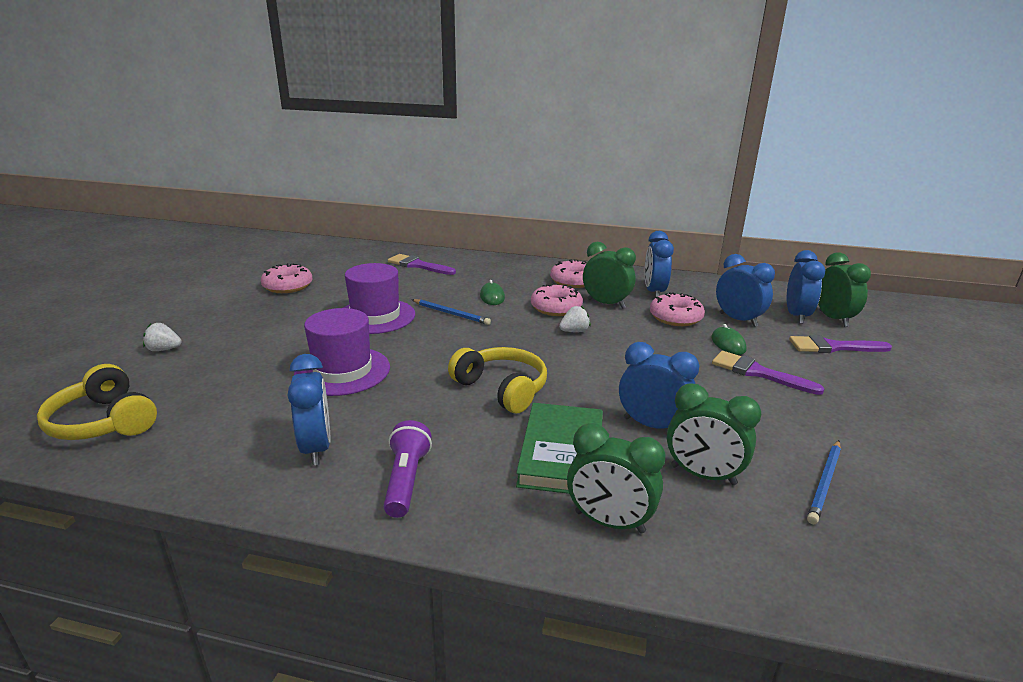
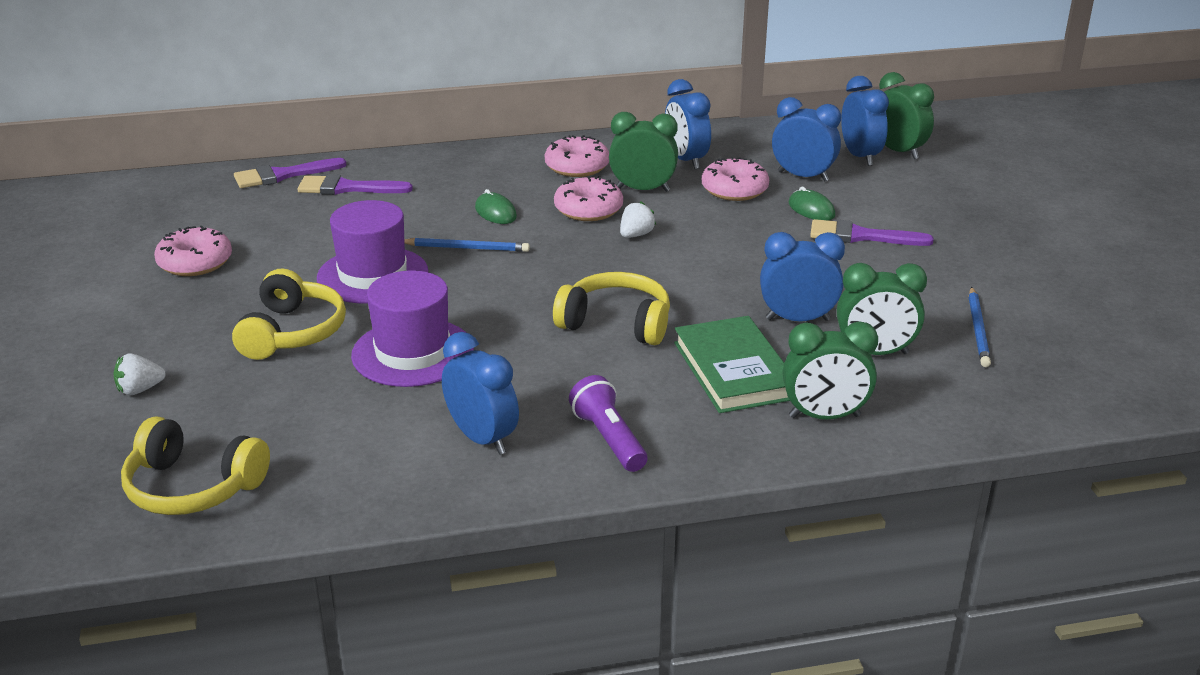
camera: 25 degrees left, 5 degrees up
purple brush [789,335,892,353] -> purple brush moved to [234,158,346,188]
none -> yellow headphones [232,268,346,360]

